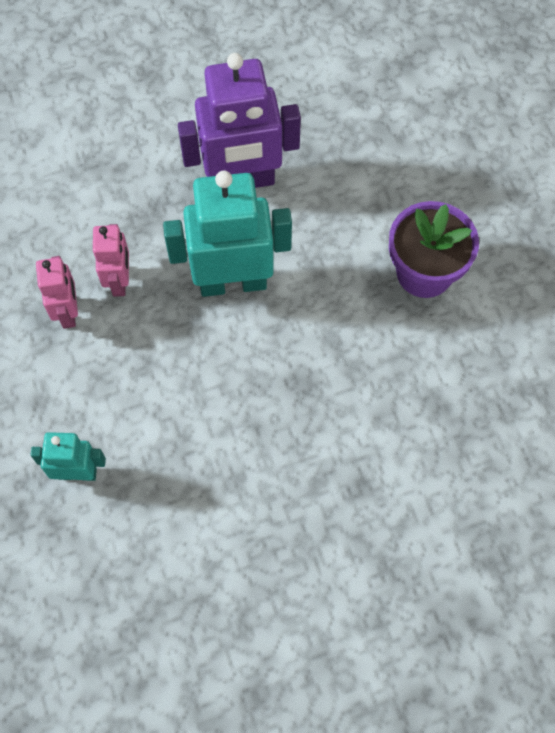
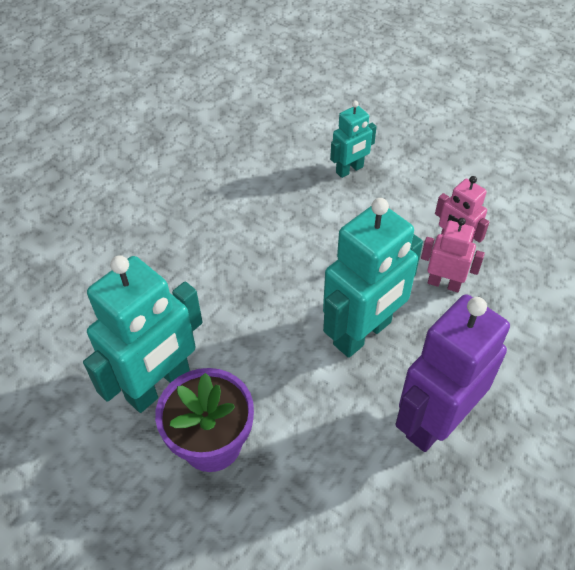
camera: 145 degrees right, 15 degrees down
pink robot [93,224,129,297] -> pink robot turned 150 degrees clockwise [421,218,485,292]
none -> turquoise robot [83,255,202,413]

